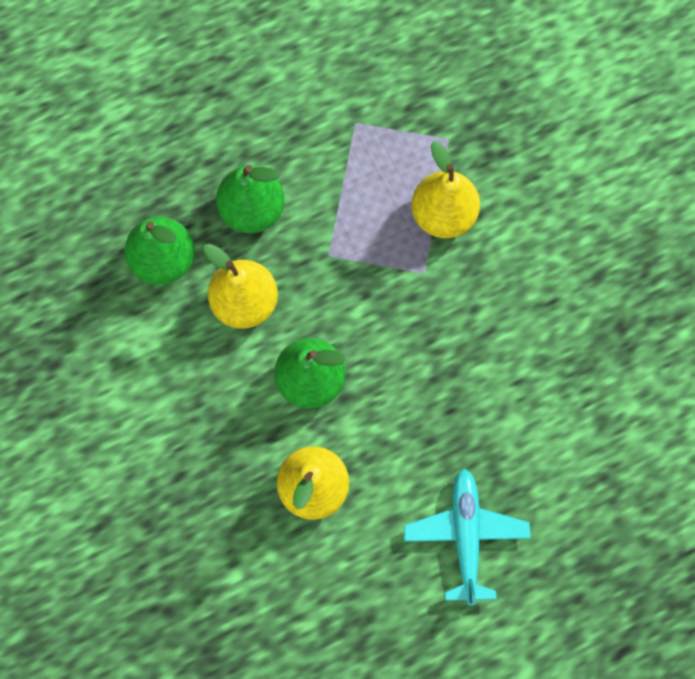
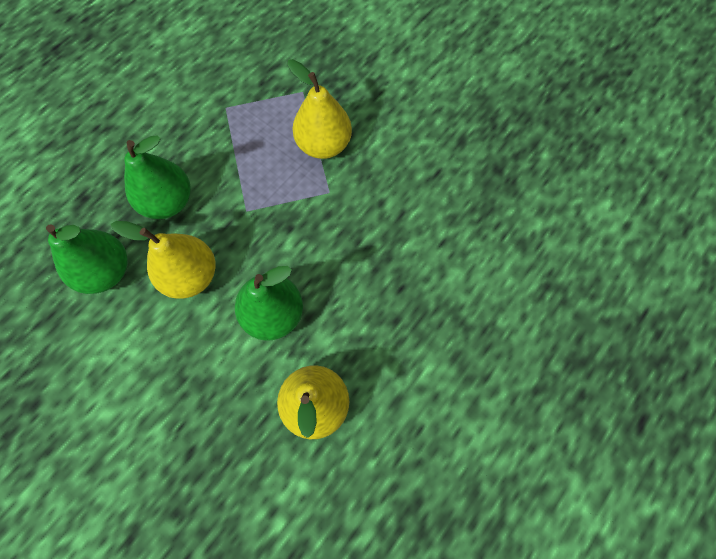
camera: 25 degrees left, 5 degrees down
turquoise plane [404,469,531,605] -> none

